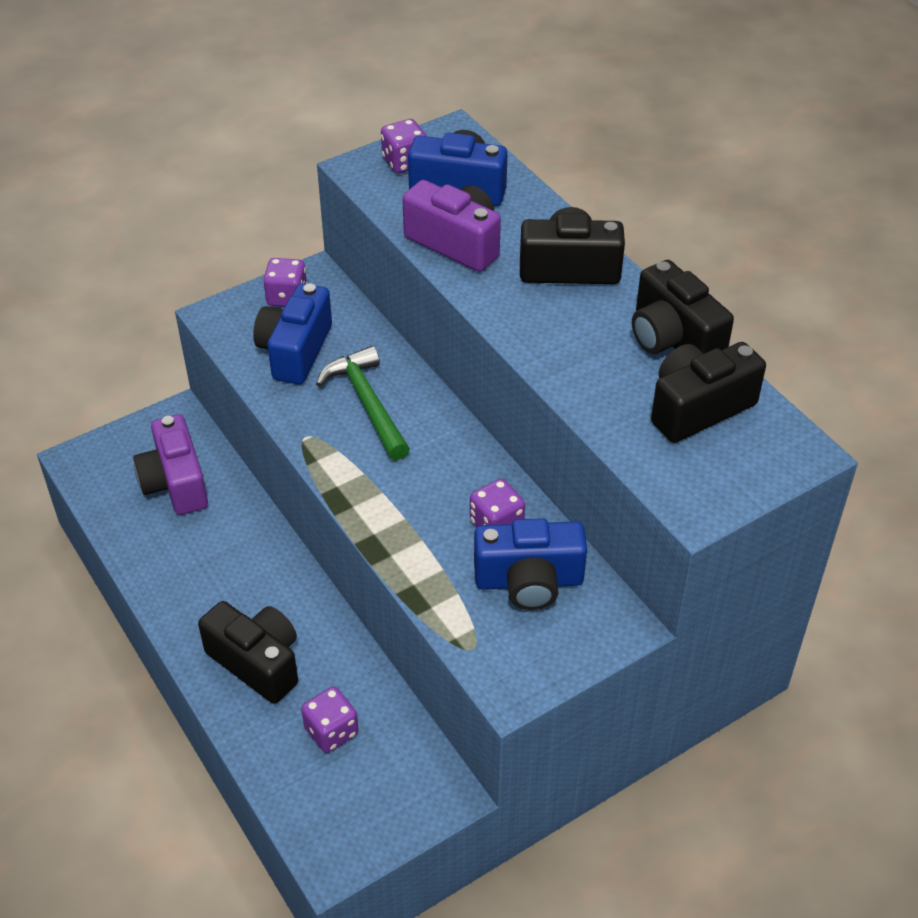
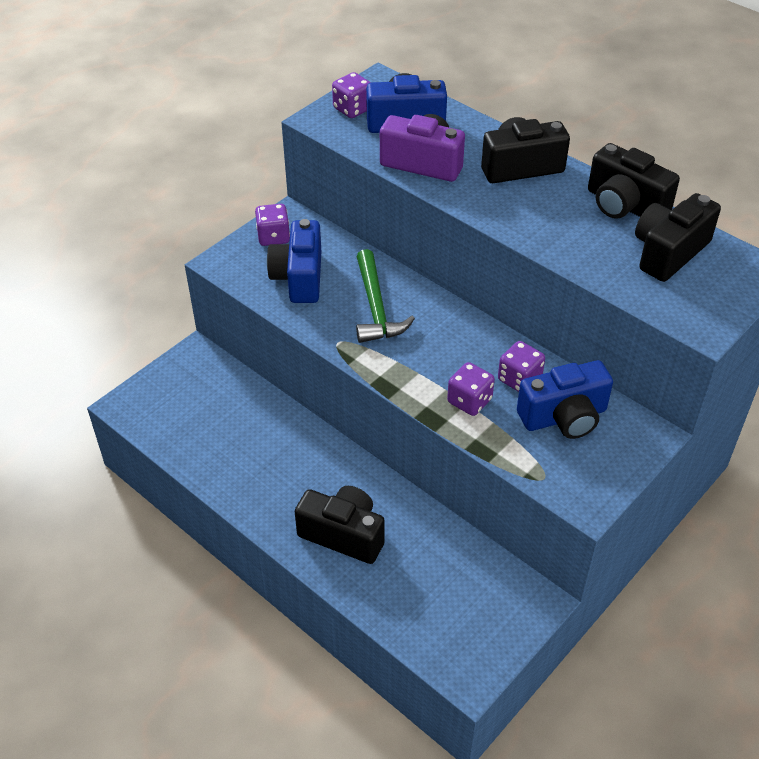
camera: 15 degrees left, 0 degrees up
purple camera [133,414,208,515] -> none
purple dice [301,687,359,753] -> purple dice moved to [447,362,495,416]
green hammer [316,346,410,461] -> green hammer turned 150 degrees counterclockwise [356,249,415,343]

